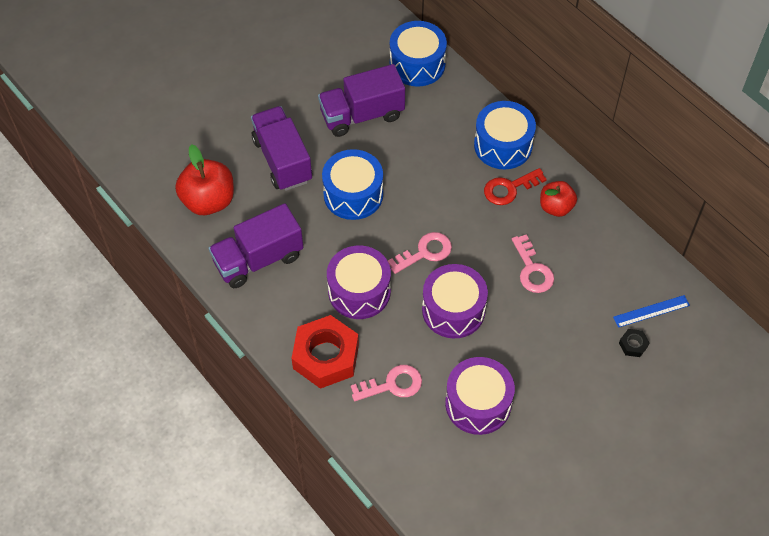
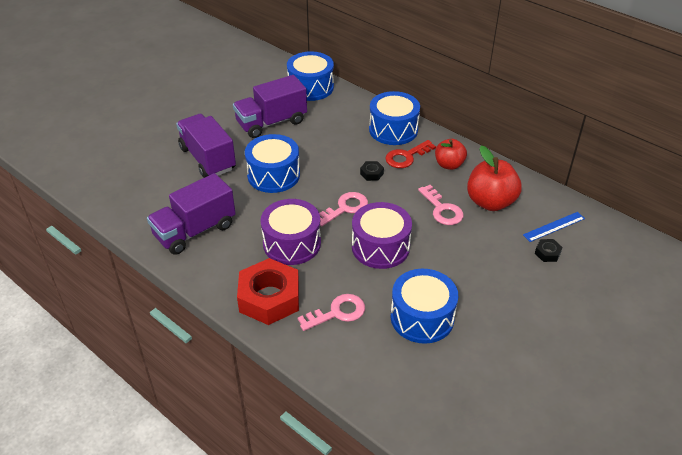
camera: 10 degrees left, 15 degrees down
red apple [175,144,234,215] -> red apple moved to [467,146,522,211]
purple drum [445,357,515,435] -> blue drum [391,269,458,344]
none -> black nut [360,161,384,181]

